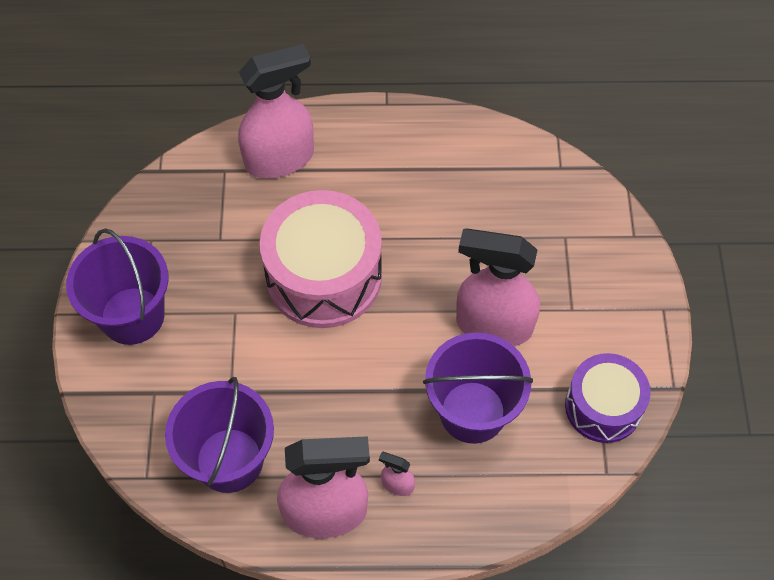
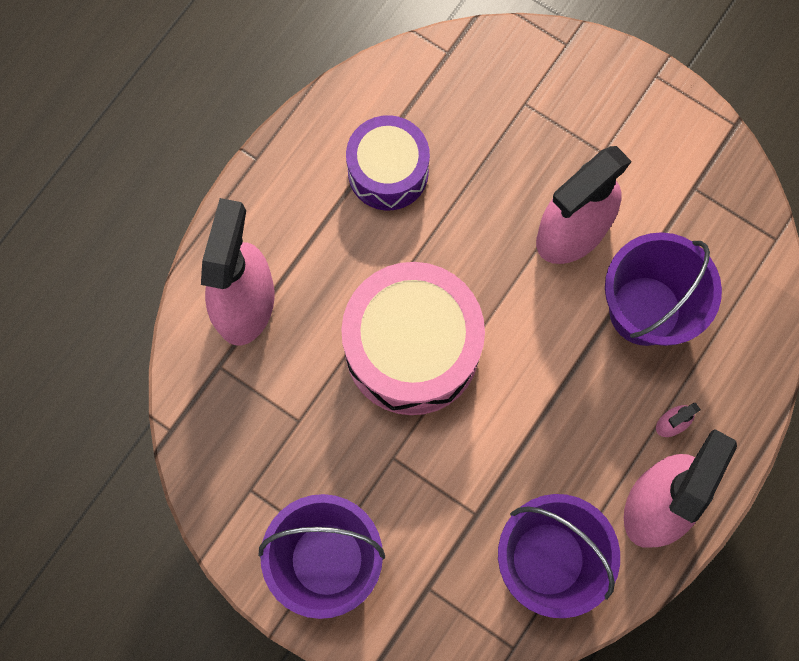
camera: 55 degrees left, 15 degrees up
purple drum [565,353,651,443] -> purple drum moved to [346,115,430,211]

